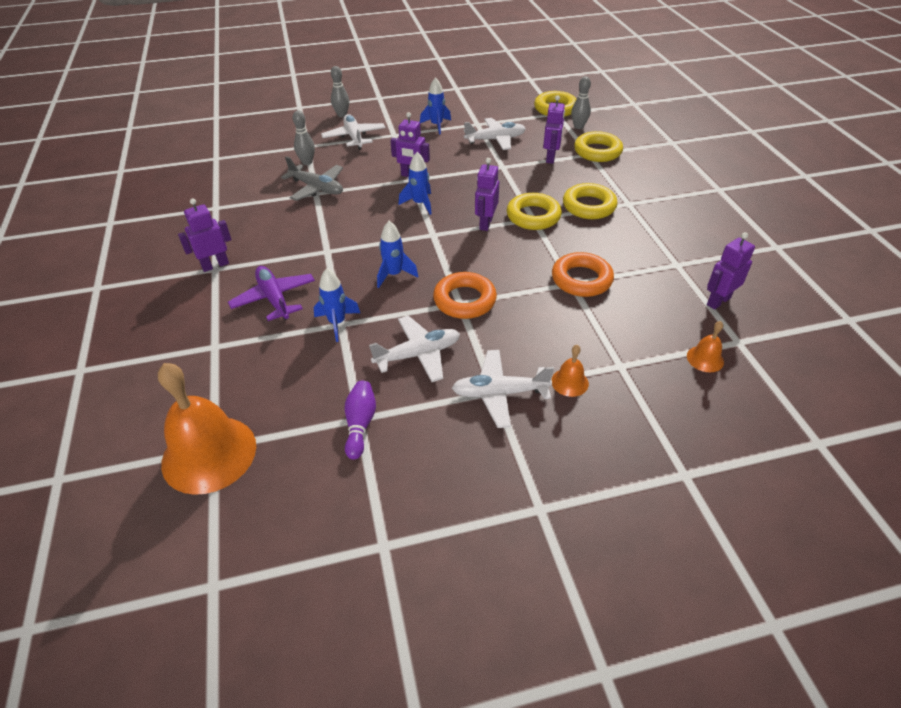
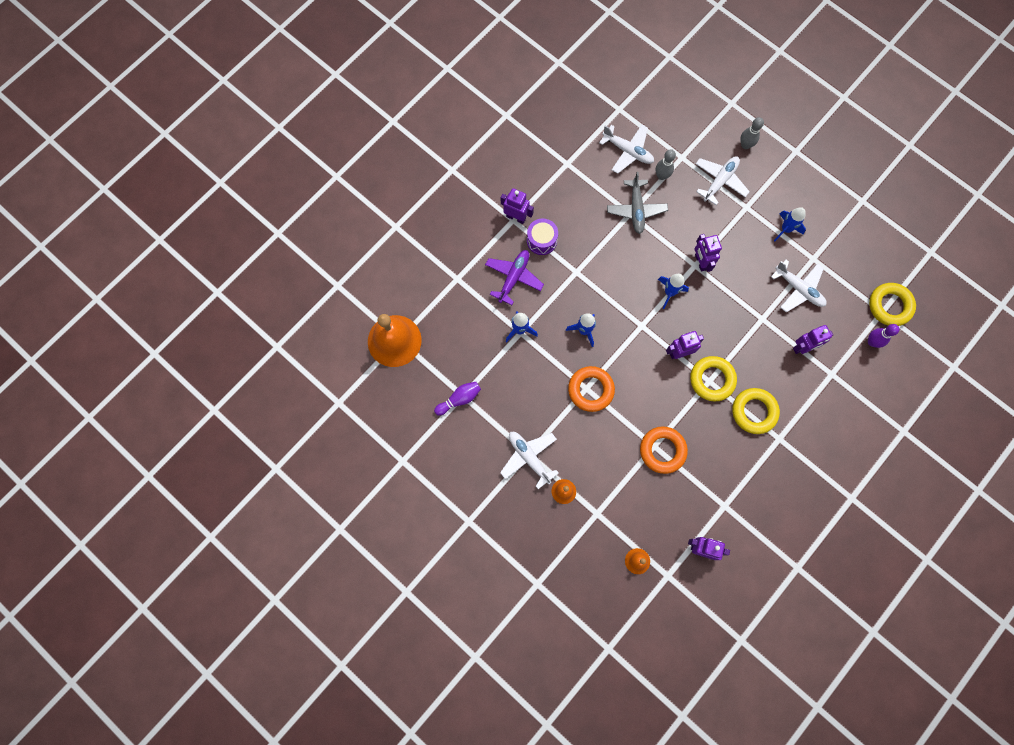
camera: 55 degrees right, 30 degrees up
white plane [369,315,460,382] -> white plane moved to [599,125,654,174]
grey bowling pin [571,76,591,129] -> purple bowling pin [868,324,900,348]
yellow ring [574,131,623,162] -> none
none -> purple drum [527,219,558,255]

